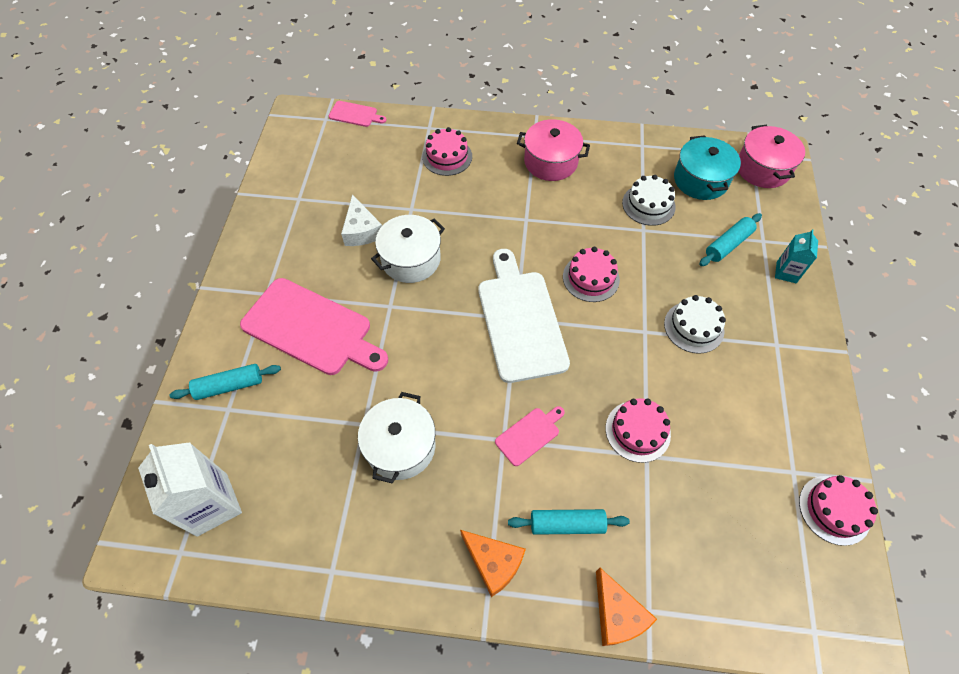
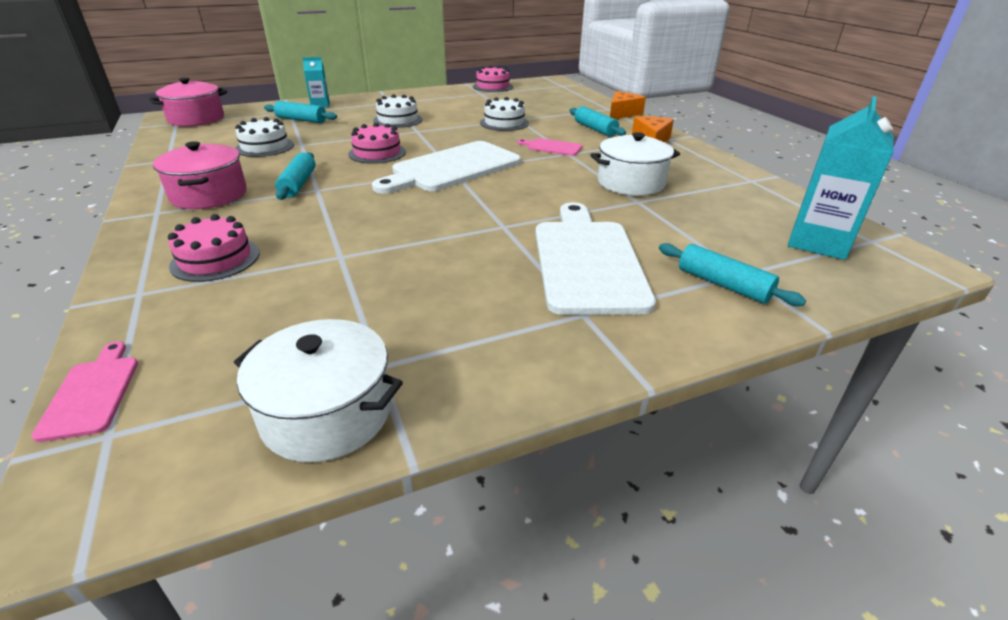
camera: 120 degrees left, 25 degrees down
white carton [138,442,242,537] -> turquoise carton [788,96,894,260]
pink cutting board [240,278,388,375] -> white cutting board [535,202,656,315]
white cheese [341,194,382,246] -> none
white pot [371,215,445,283] -> white pot moved to [234,319,403,462]
pink cake [606,398,671,463] -> white cake [480,97,529,131]
turquoise pot [674,135,741,200] -> none
none -> turquoise rolling pin [275,152,315,200]

